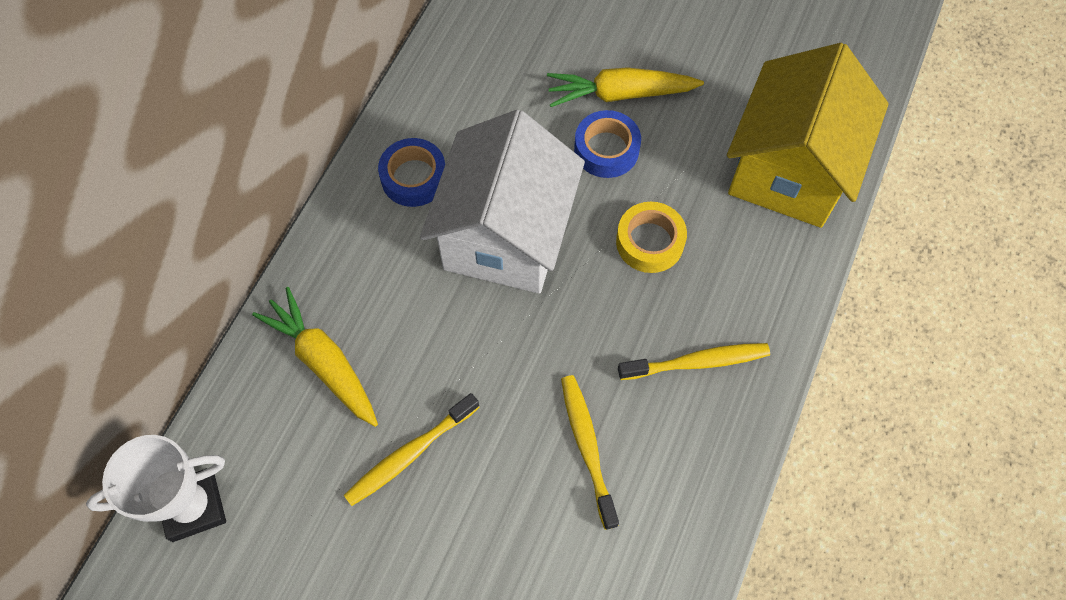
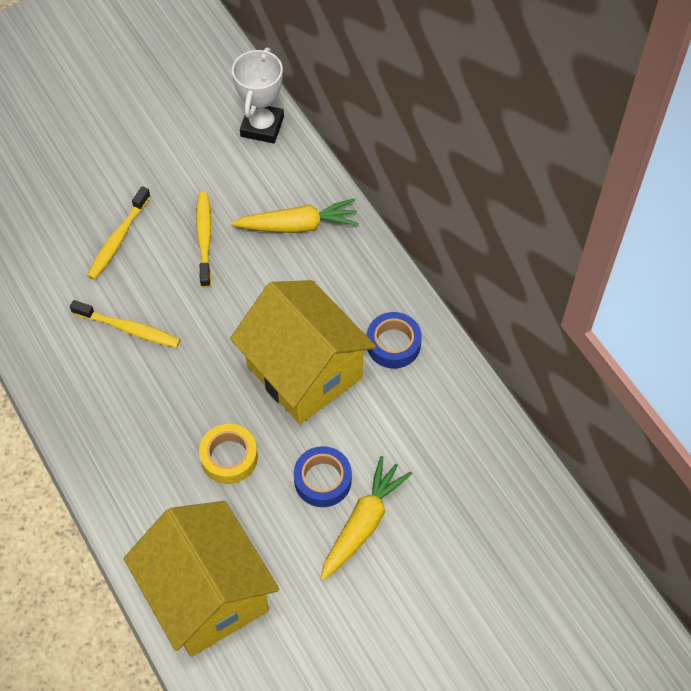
camera: 125 degrees right, 5 degrees down
white house [420,109,585,294] -> yellow house [230,280,376,424]
yellow toothbrush [618,343,770,380] -> yellow toothbrush moved to [87,186,151,280]

